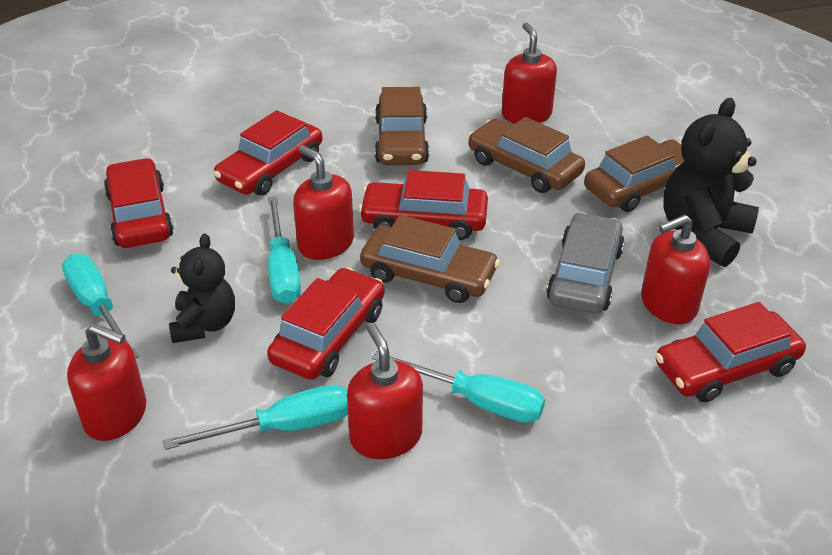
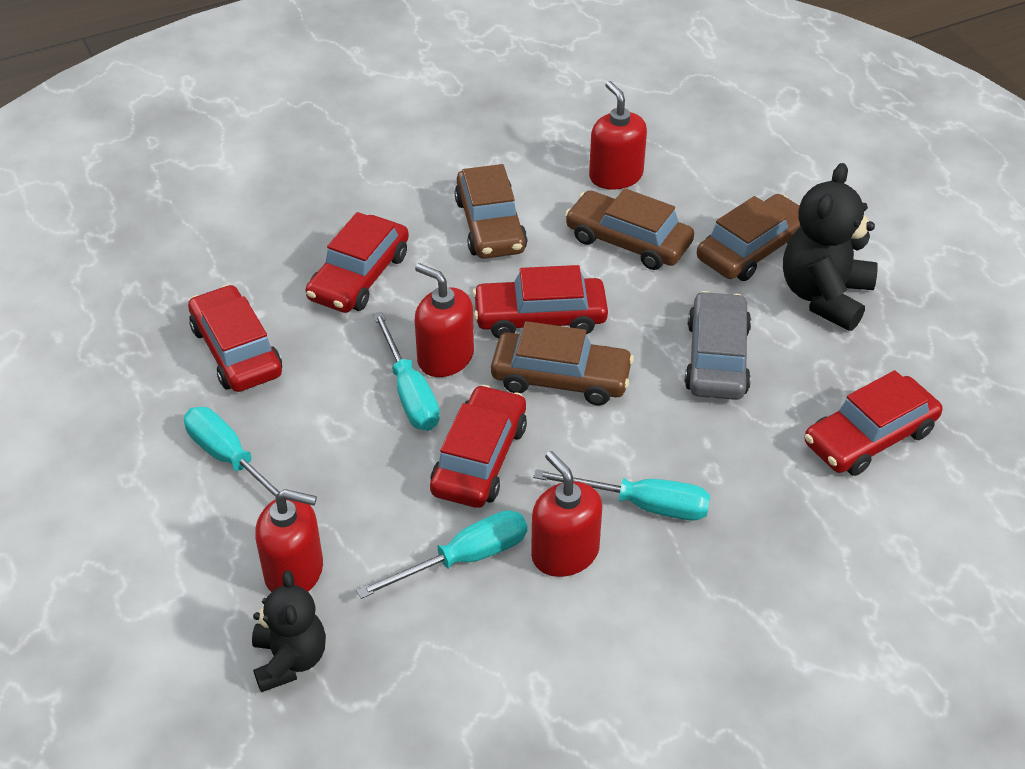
camera: 10 degrees left, 5 degrees up
black teddy bear [169,233,235,343] -> black teddy bear moved to [252,570,326,692]
red soap dispenser [641,215,710,324] -> none

